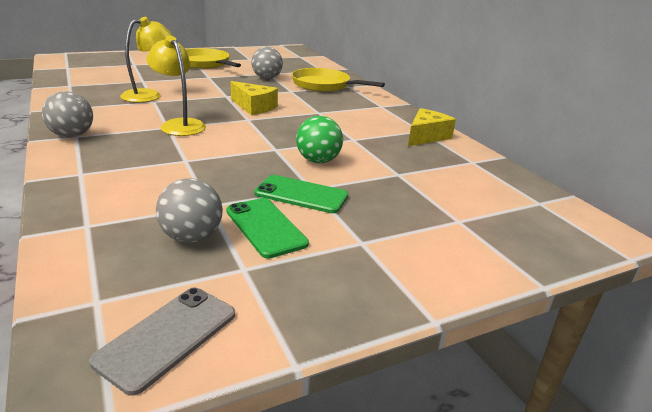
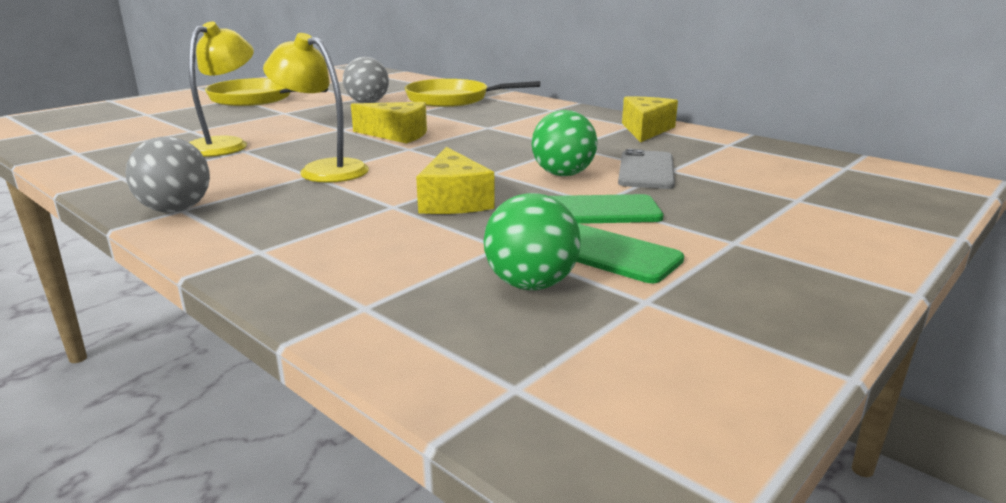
camera: 20 degrees left, 5 degrees down
grey phone [89,288,235,396] -> grey phone moved to [618,149,675,189]
grey ball [156,178,223,243] -> green ball [484,193,581,290]
none -> yellow cheese [416,147,495,214]

